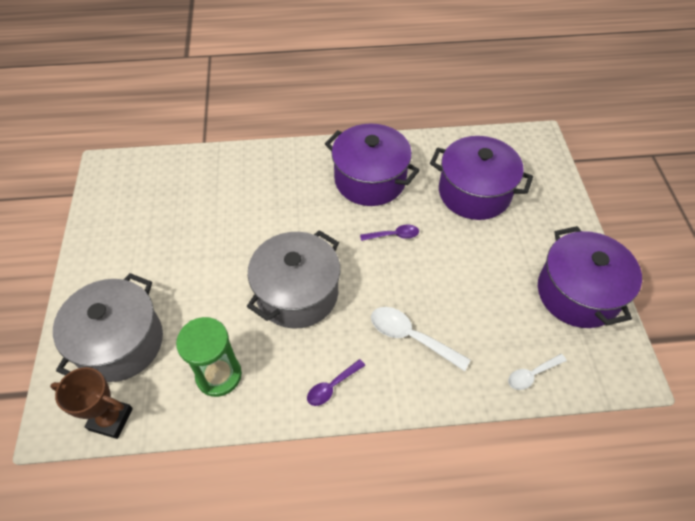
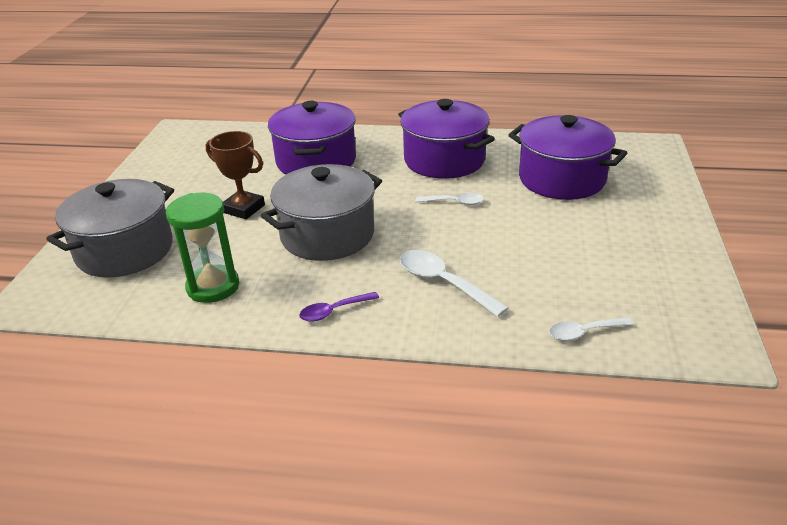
camera: 15 degrees right, 20 degrees down
brown trophy [50,367,133,439] -> brown trophy moved to [206,131,265,219]
purple spoon [360,225,419,241] -> white spoon [415,193,484,205]
purple pot [538,226,642,328] -> purple pot moved to [268,101,356,175]

